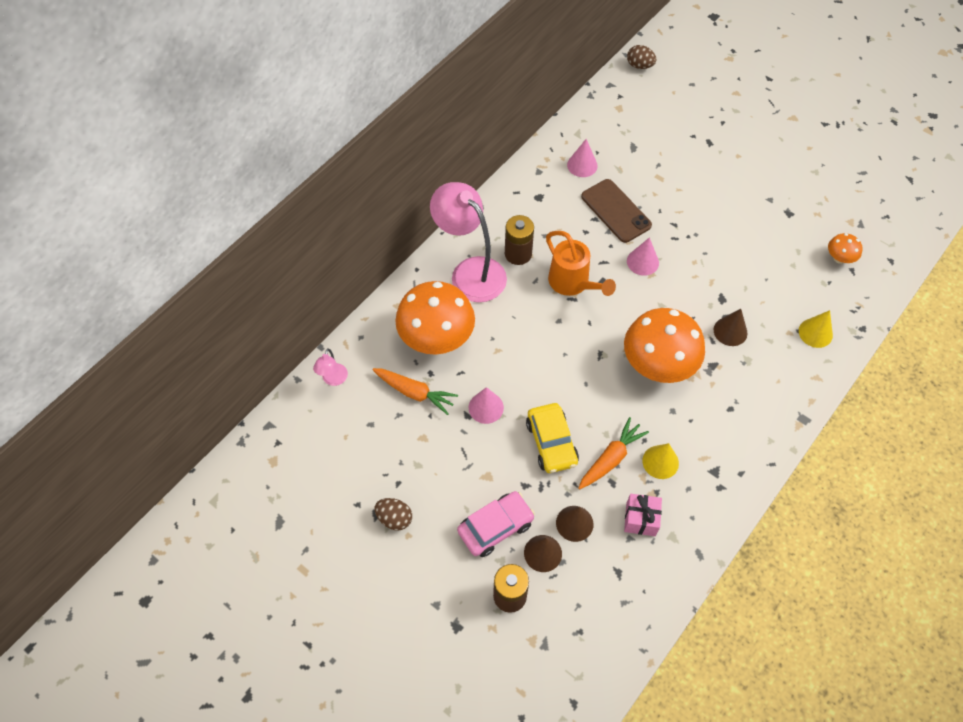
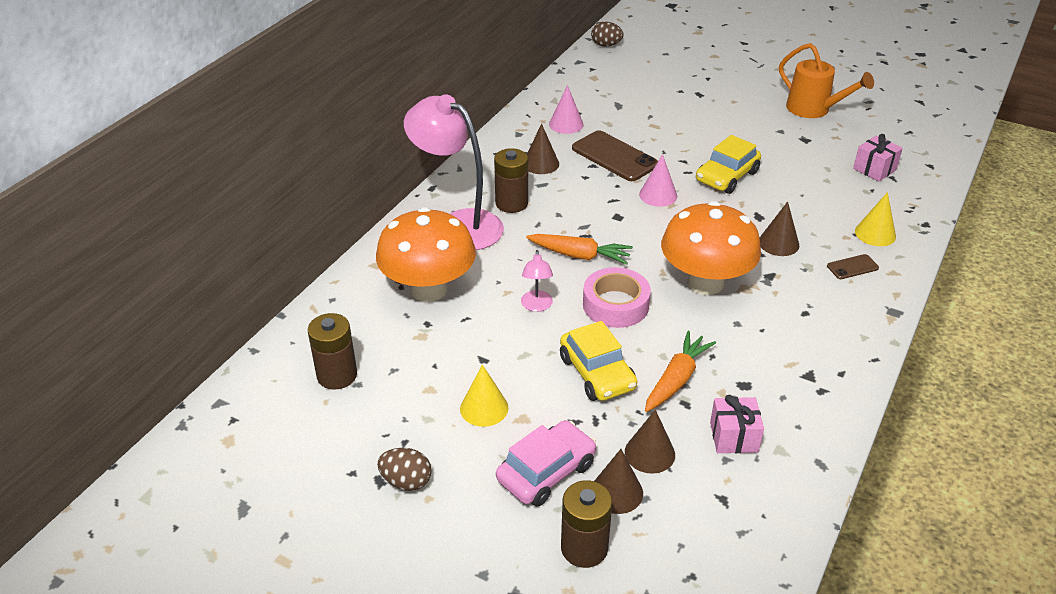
camera: 10 degrees left, 20 degrees down
pink lamp [313,348,348,386] -> pink lamp moved to [521,250,553,312]
orange carrot [372,368,458,415] -> orange carrot moved to [526,234,633,265]
pink cone [469,387,504,424] -> none
orange watering can [546,231,616,296] -> orange watering can moved to [779,43,874,118]
yellow cone [642,443,679,479] -> yellow cone moved to [460,364,508,427]
orange mushroom [828,233,863,264] -> pink gift [853,134,903,182]
none -> brown battery [308,313,357,390]
none -> brown cone [527,124,559,174]
none -> pink tape [583,267,651,328]
none -> yellow car [696,135,761,194]
none -> brown phone [827,254,879,279]

